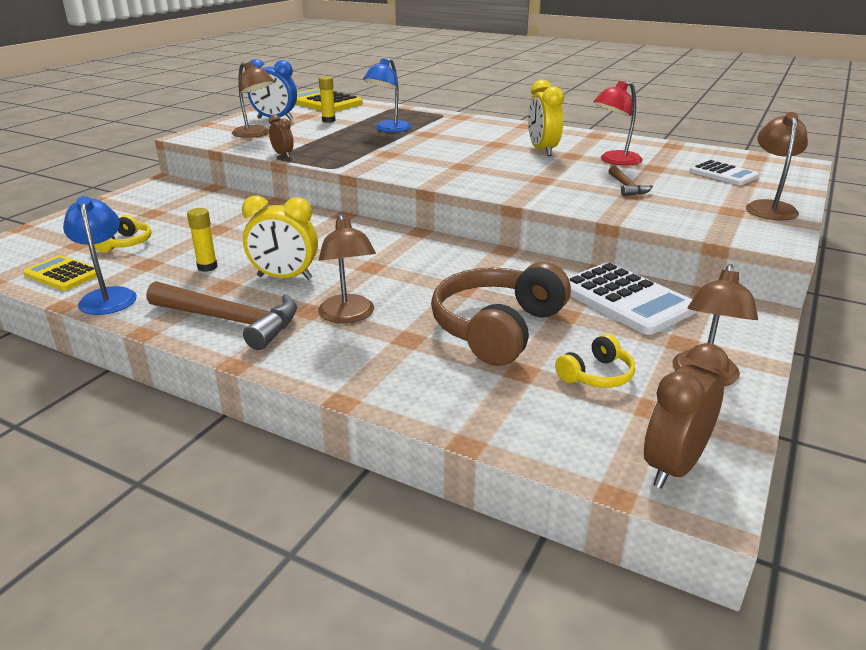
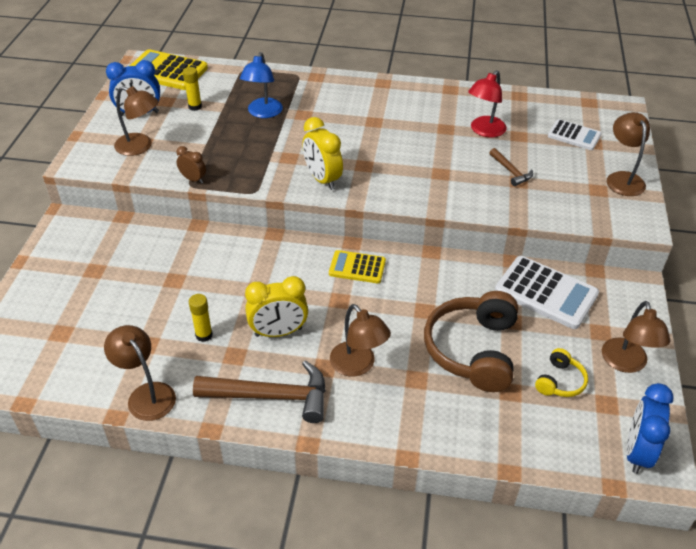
camera: 20 degrees left, 15 degrees up
yellow calculator [23,255,97,291] -> yellow calculator moved to [329,250,386,283]
blue lamp [63,196,137,315] -> brown lamp [104,325,176,421]
yellow headphones [94,215,152,252] -> none
yellow clock [528,80,564,156] -> yellow clock moved to [302,117,343,190]
brown clock [644,343,730,489] -> blue clock [626,383,674,474]

